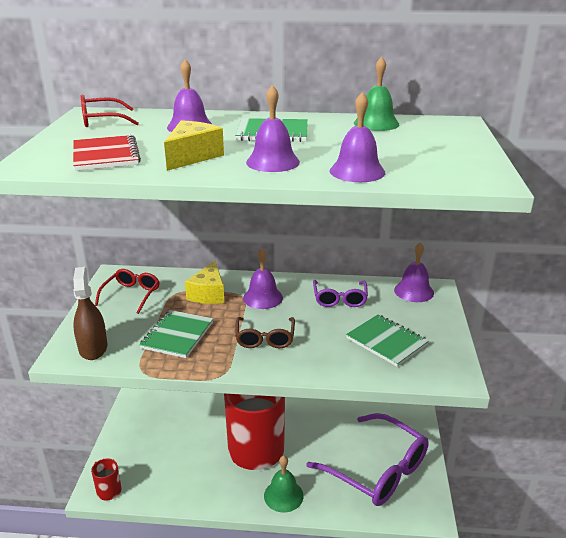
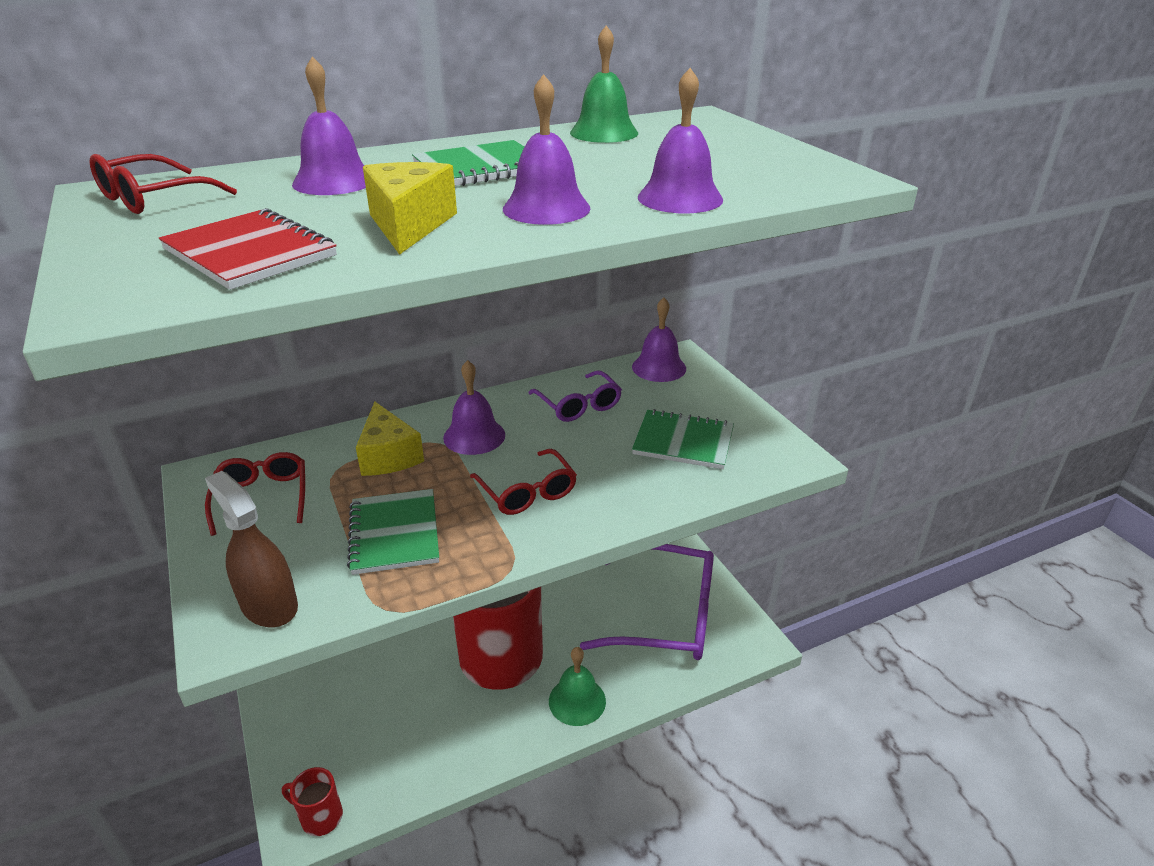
camera: 30 degrees left, 5 degrees up
brown glasses [235,317,295,348] -> red glasses [470,449,577,515]

